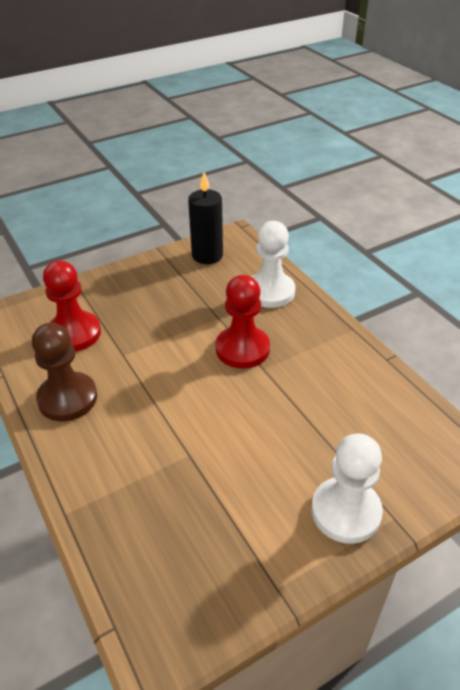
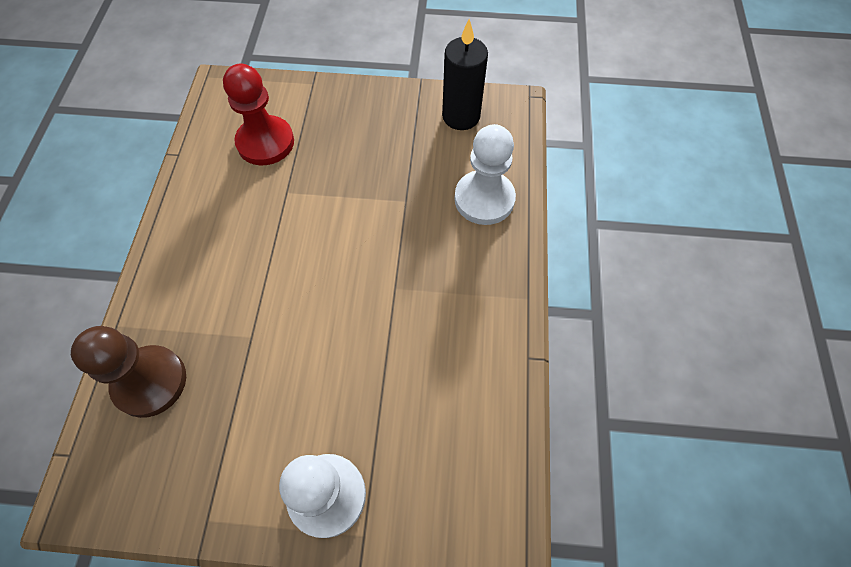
camera: 35 degrees right, 20 degrees up
brown pawn [32,323,97,421] -> brown pawn moved to [71,326,186,418]
red pawn [216,275,270,369] -> none

